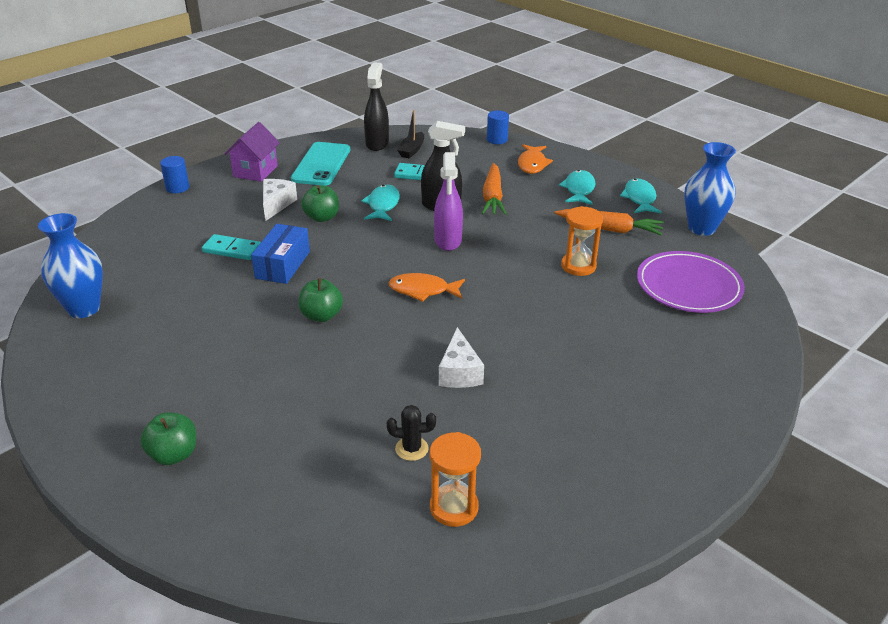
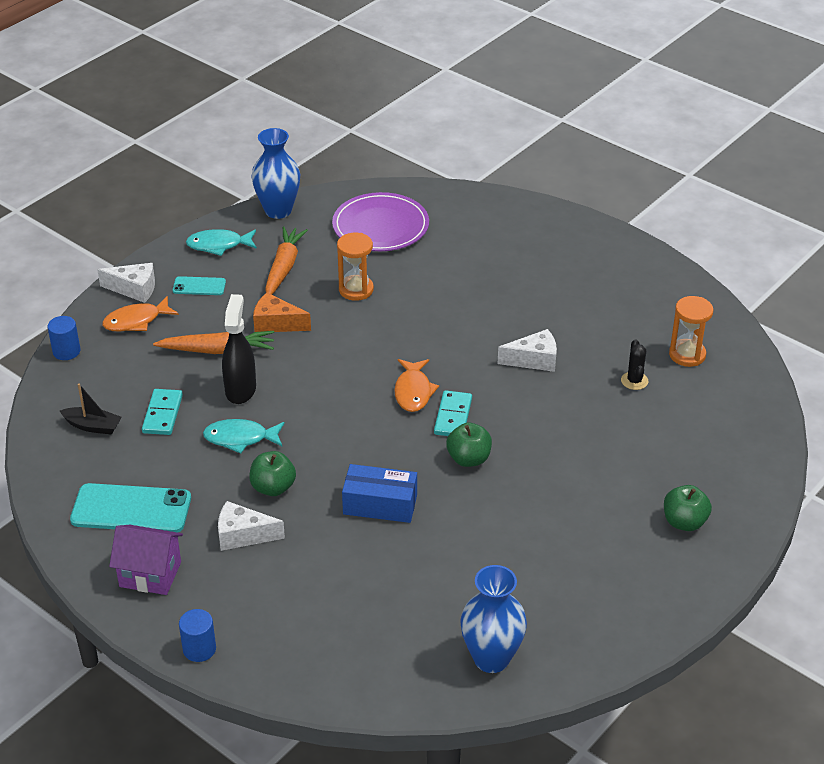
camera: 95 degrees left, 5 degrees up
turquoise domino [202,234,261,260] -> turquoise domino moved to [434,390,472,436]
black spray bottle [364,62,389,151] -> none
purple spray bottle [434,152,463,251] -> none
orange fish [518,144,553,174] -> orange fish turned 150 degrees clockwise [102,296,179,331]
turquoise fish [559,170,595,205] -> turquoise phone [173,276,226,295]
none -> white cheese [97,263,155,303]
none -> orange cheese [253,293,311,332]

